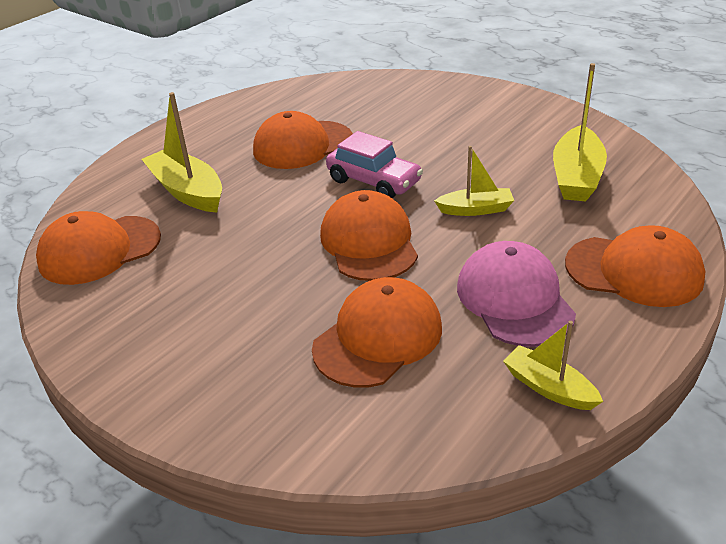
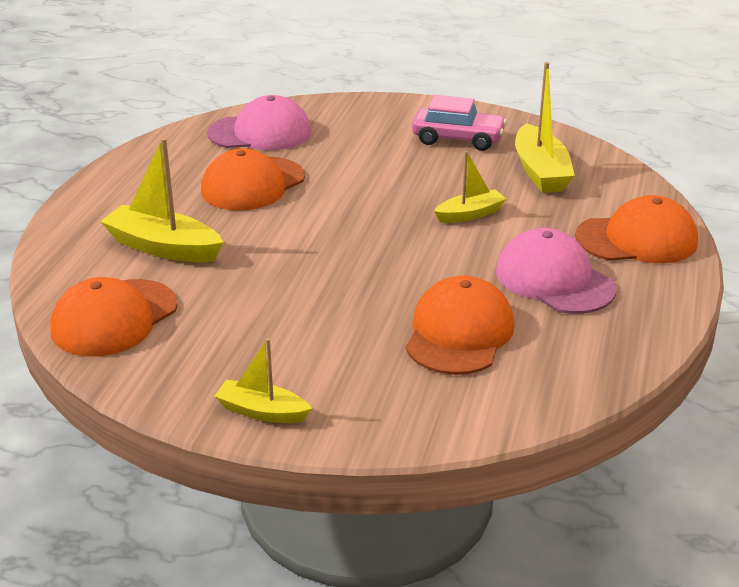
camera: 25 degrees left, 5 degrees down
orange cap [320,190,418,281] -> none
pink car [326,131,423,199] -> pink car moved to [412,95,507,151]
yellow boat [503,321,603,410] -> yellow boat moved to [214,338,312,423]
none -> pink cap [207,95,311,150]

